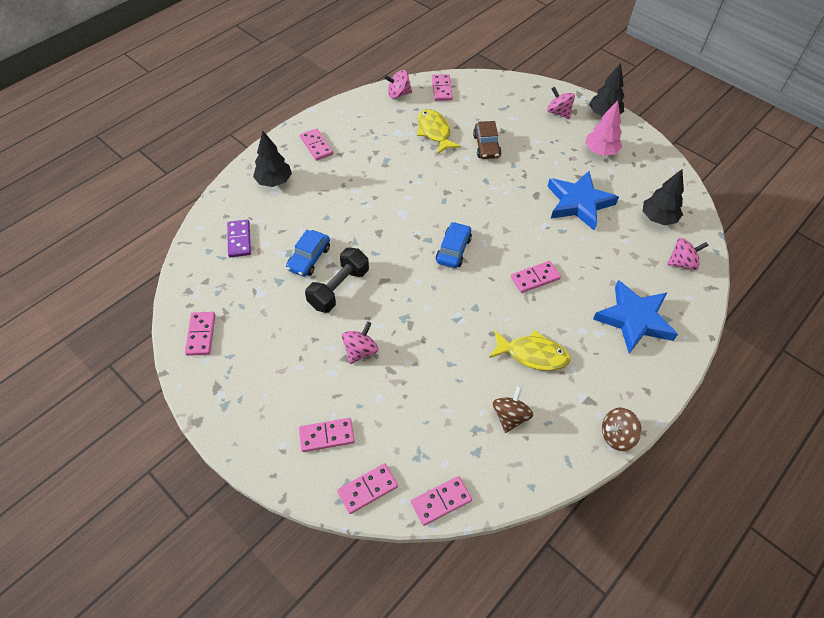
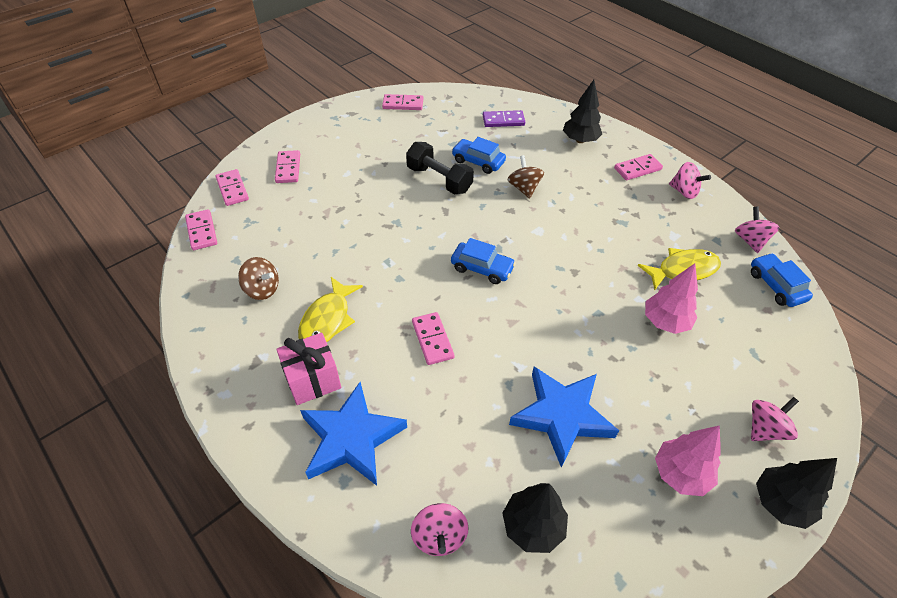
camera: 95 degrees right, 5 degrees down
pink spinning top [342,322,378,364] -> pink spinning top moved to [669,162,711,199]
pink domino [432,74,453,101] -> blue car [751,253,813,307]
brown car [473,121,502,159] -> pink tree [645,263,698,334]
brown spinning top [602,408,641,451] -> brown spinning top moved to [508,155,544,199]
none -> pink gift [276,333,341,405]

